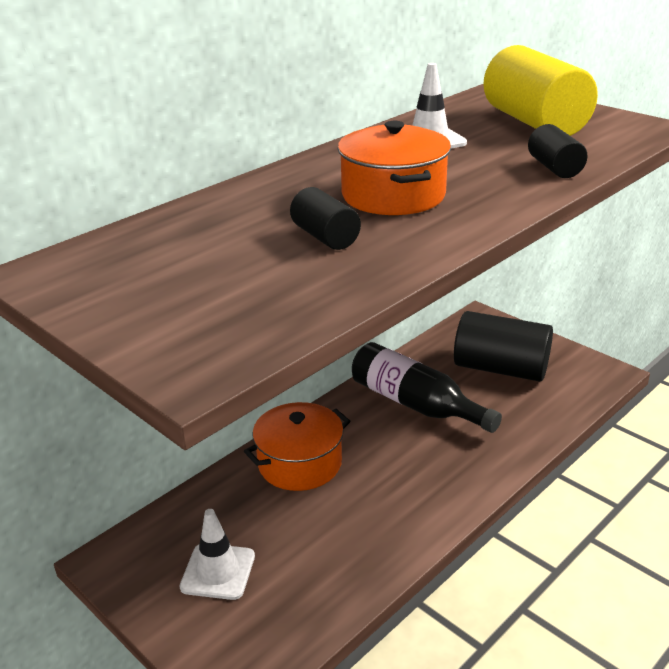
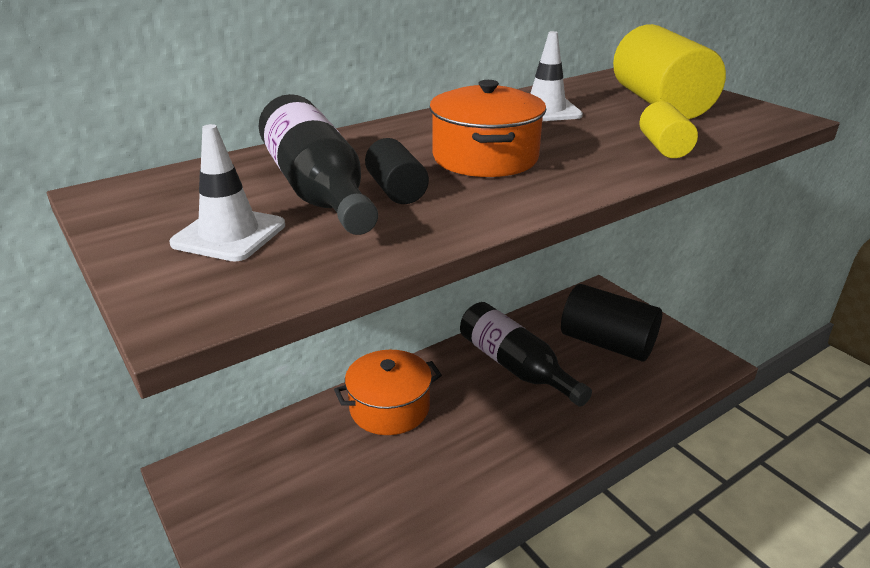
camera: 10 degrees right, 0 degrees up
white traffic cone [180,509,255,600] -> white traffic cone moved to [169,124,285,262]
black cylinder [528,124,587,178] -> yellow cylinder [639,101,698,158]
none -> black bottle [259,94,378,235]

